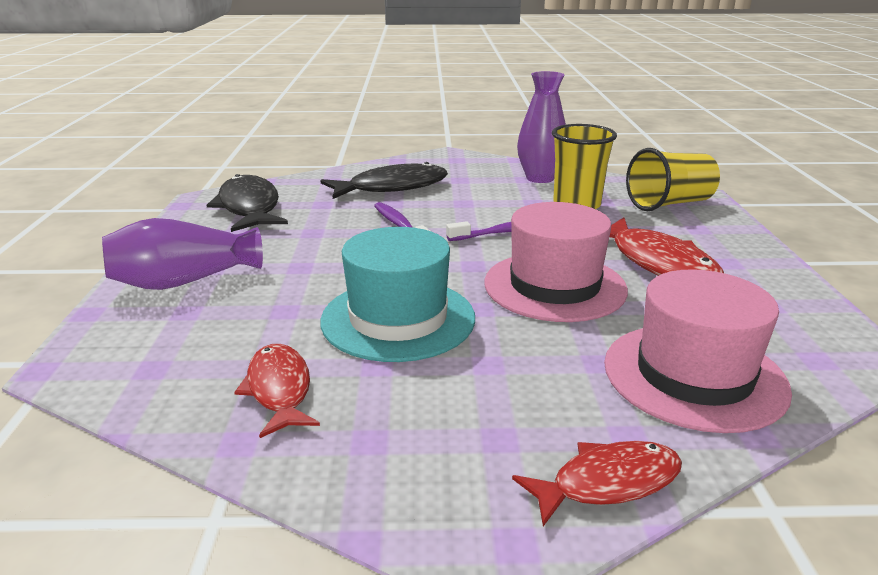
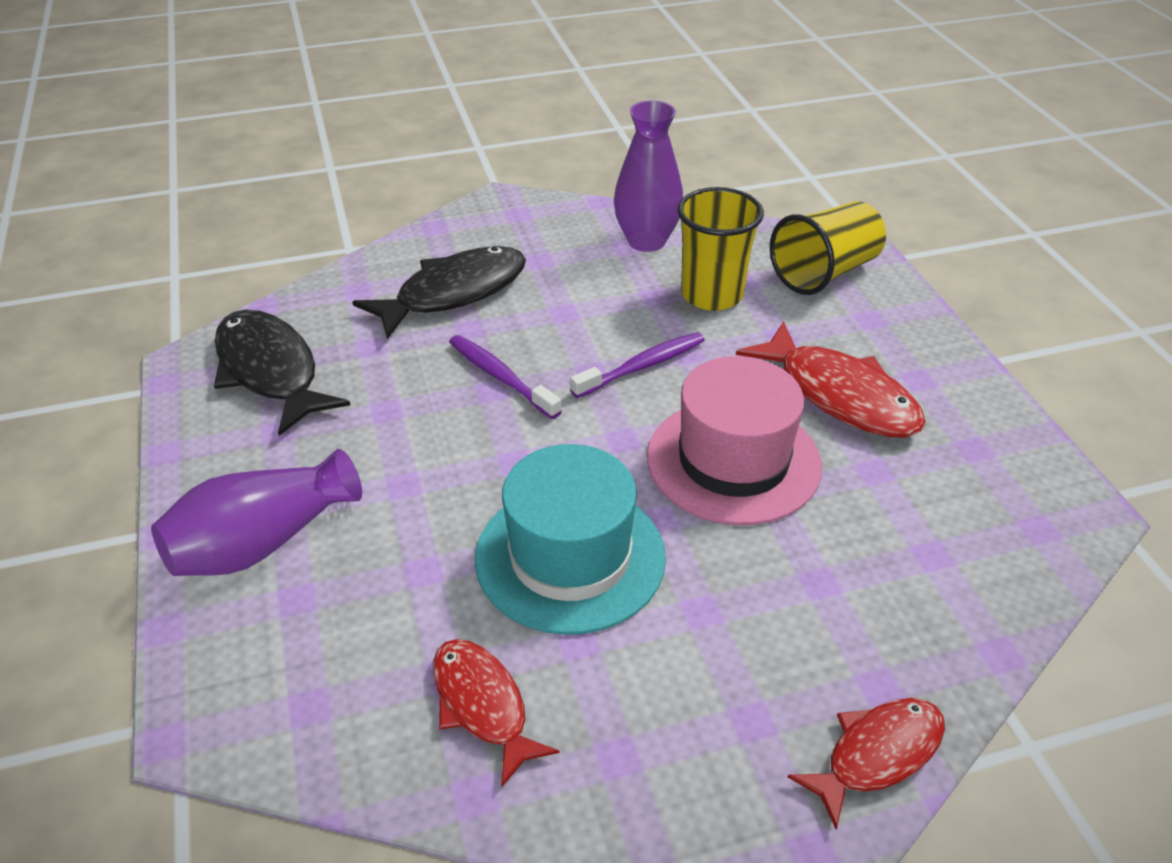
camera: 15 degrees left, 15 degrees up
pink hat [604,269,792,433] -> none

